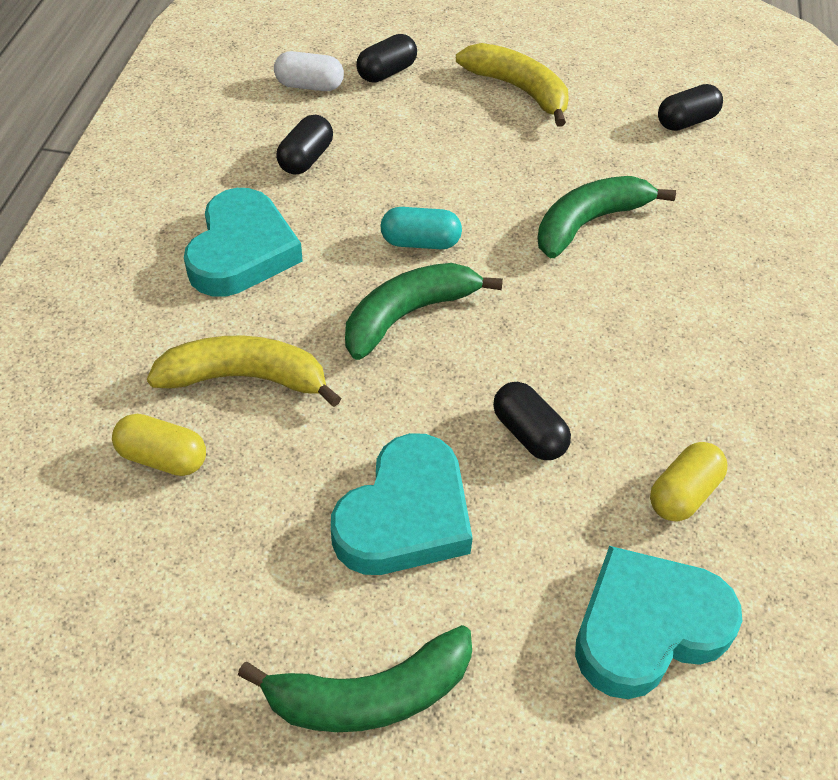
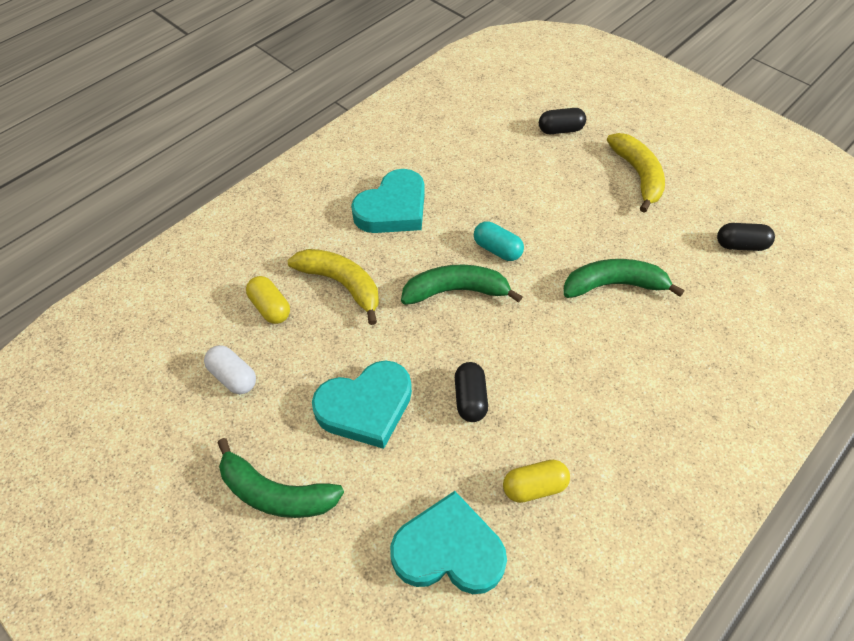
camera: 35 degrees right, 5 degrees up
white capsule [274,51,344,91] -> white capsule moved to [204,345,256,394]
black capsule [276,115,333,175] -> none

